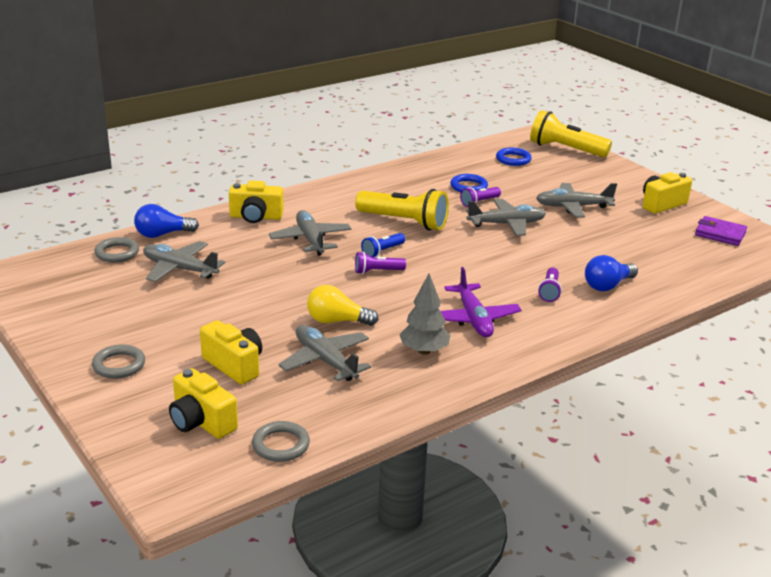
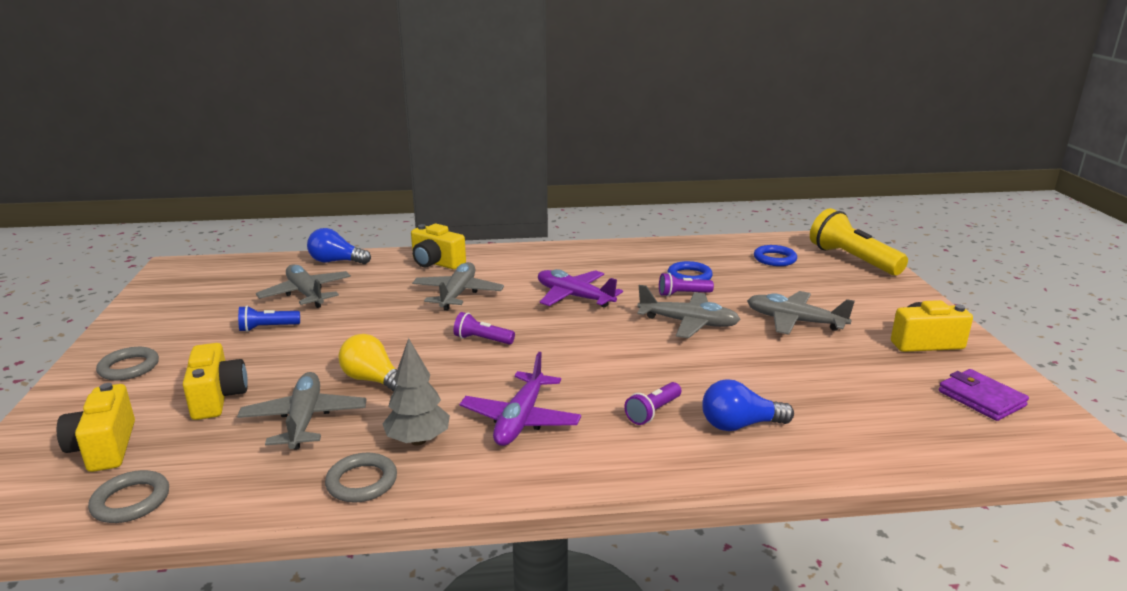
camera: 30 degrees right, 5 degrees down
grey ring [94,237,139,262] -> grey ring moved to [325,453,397,503]
yellow flashlight [355,189,449,231] -> purple plane [538,269,623,308]
blue flashlight [361,233,405,257] -> blue flashlight moved to [238,306,300,332]

